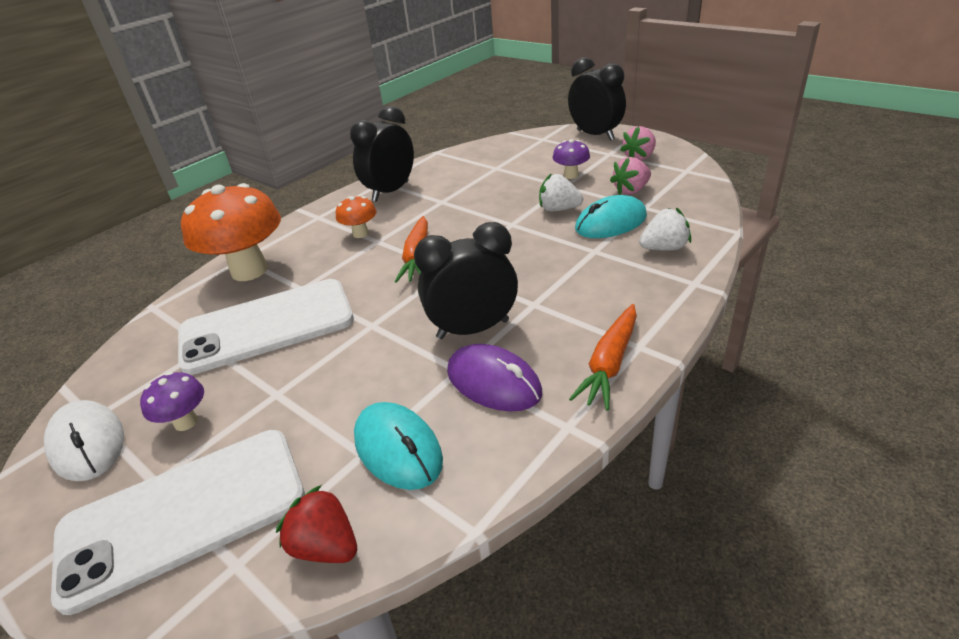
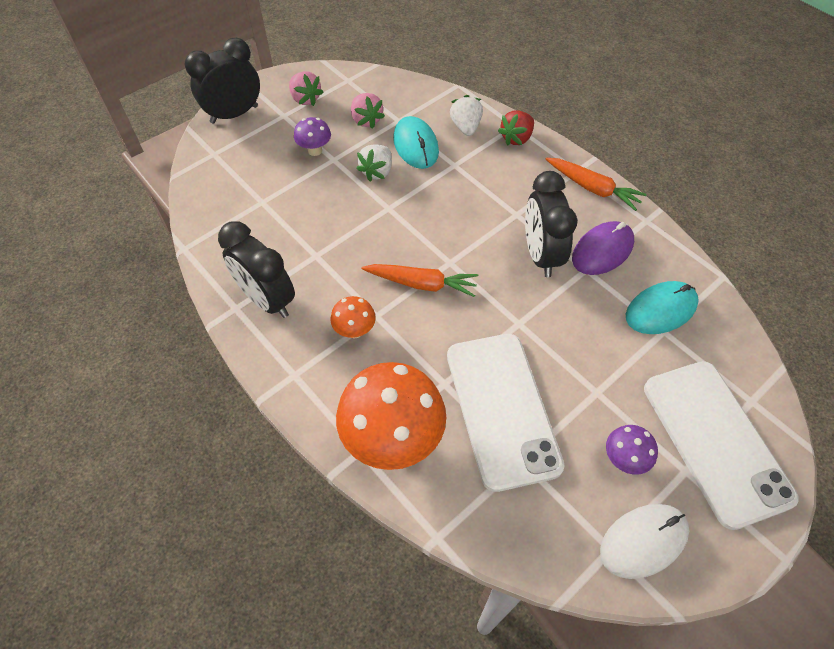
camera: 85 degrees left, 20 degrees up
red strawberry [276,485,357,563] -> red strawberry moved to [498,111,534,146]

